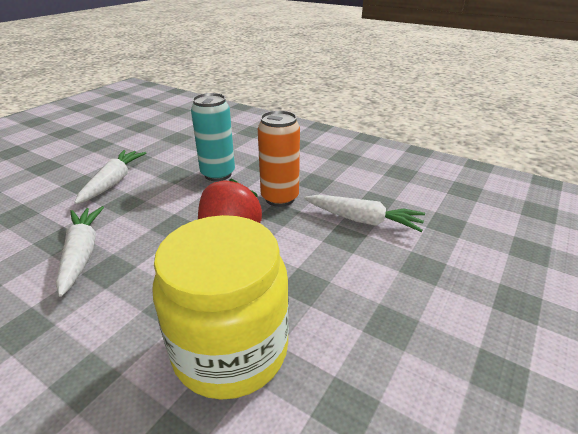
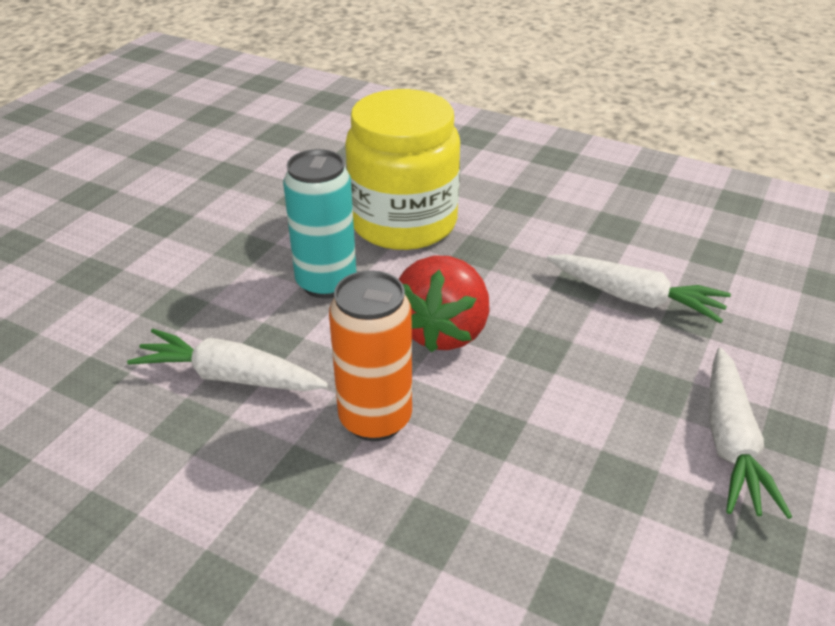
camera: 175 degrees right, 5 degrees up
white carrot [56,206,104,297] -> white carrot turned 45 degrees counterclockwise [547,254,731,323]
turquoise can [191,93,235,181] -> turquoise can moved to [283,149,356,299]

